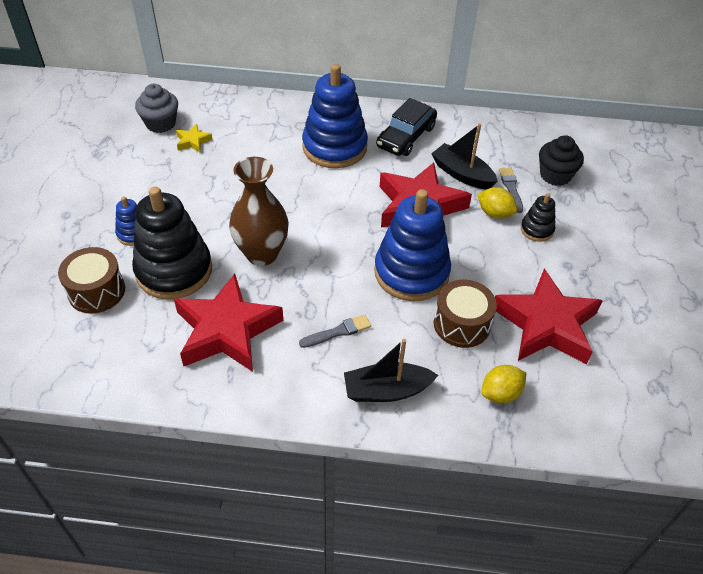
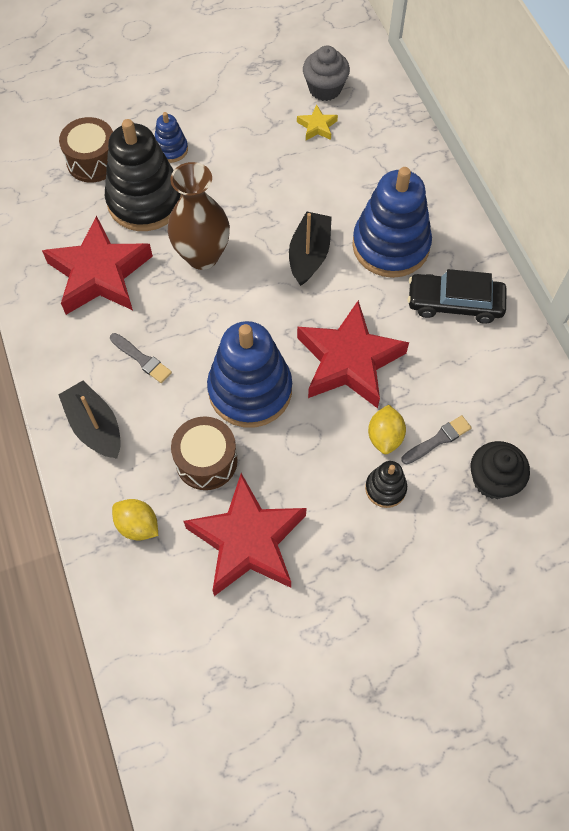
camera: 65 degrees right, 15 degrees up
black boat [431,124,498,189] -> black boat moved to [289,211,332,286]

